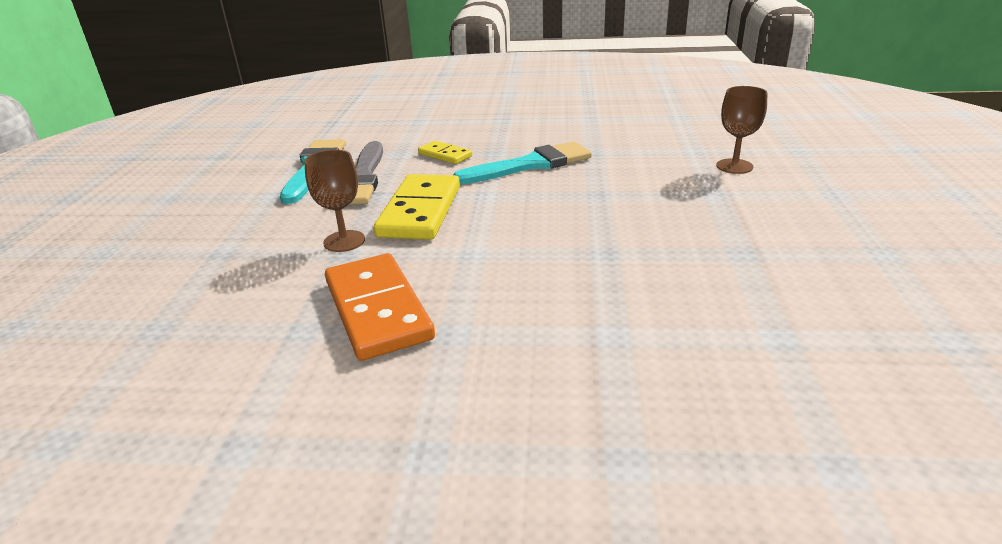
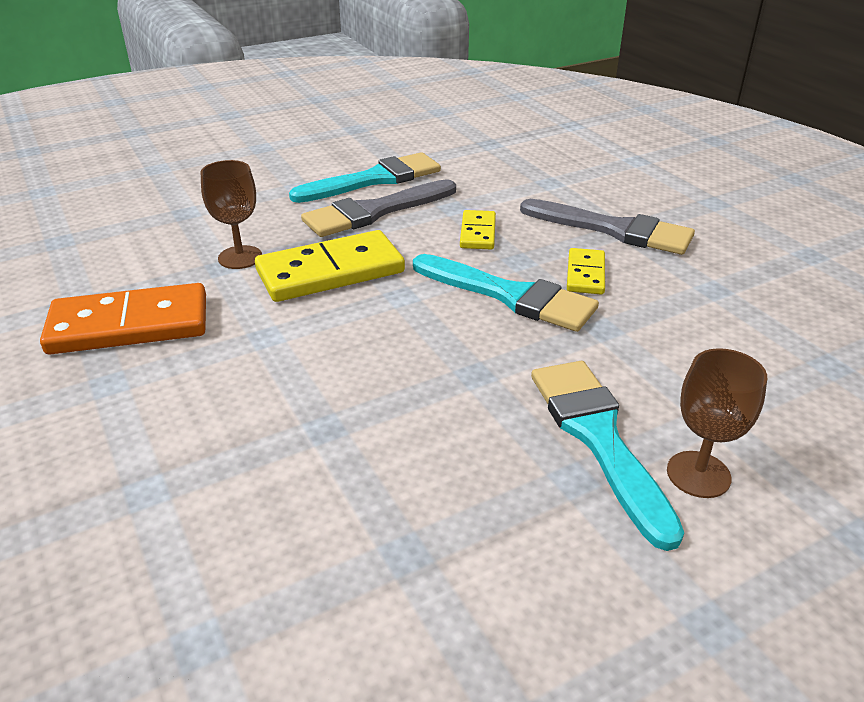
camera: 55 degrees right, 5 degrees up
orange domino [325,253,435,361] -> orange domino turned 45 degrees clockwise [40,283,206,354]
none -> grey brush [520,199,695,255]
none -> turquoise brush [531,361,684,551]
none -> yellow domino [567,248,605,295]

